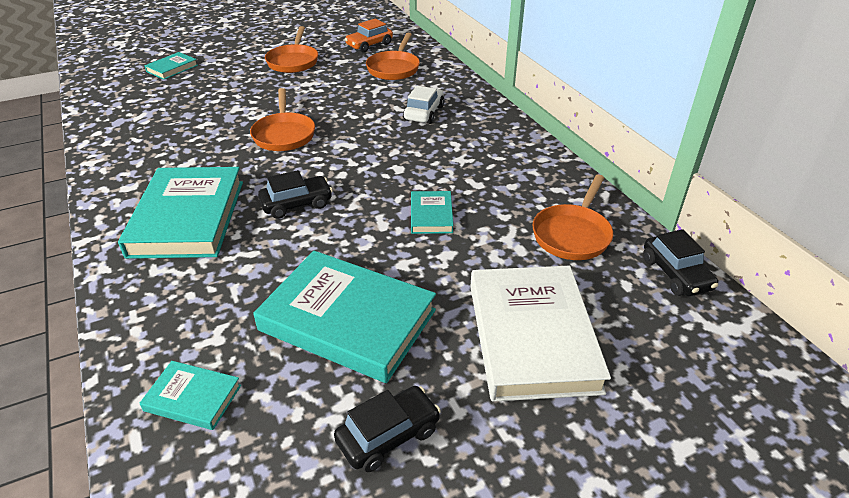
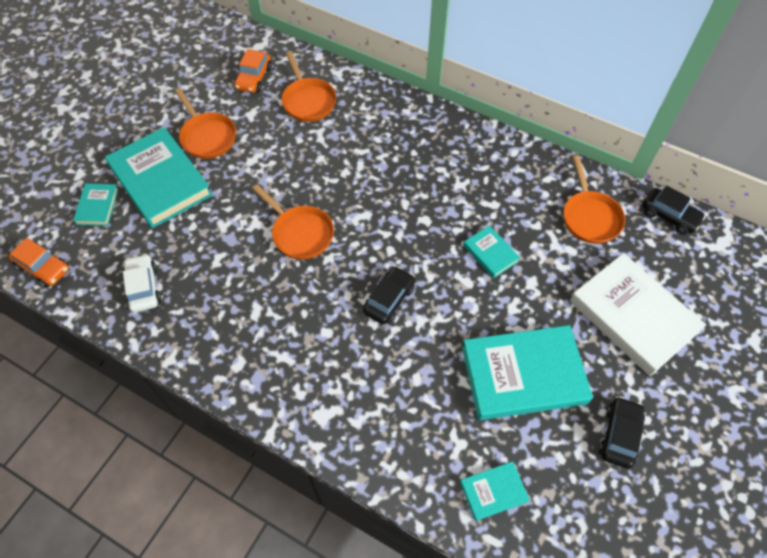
camera: 35 degrees left, 20 degrees up
turquoise book [118,167,243,259] -> turquoise book moved to [105,127,212,228]
white car [403,86,444,124] -> white car moved to [123,254,161,312]
none -> orange car [9,238,69,288]

